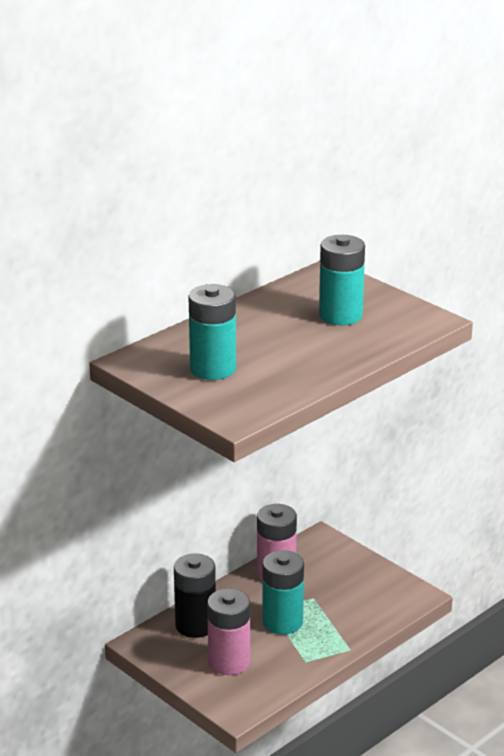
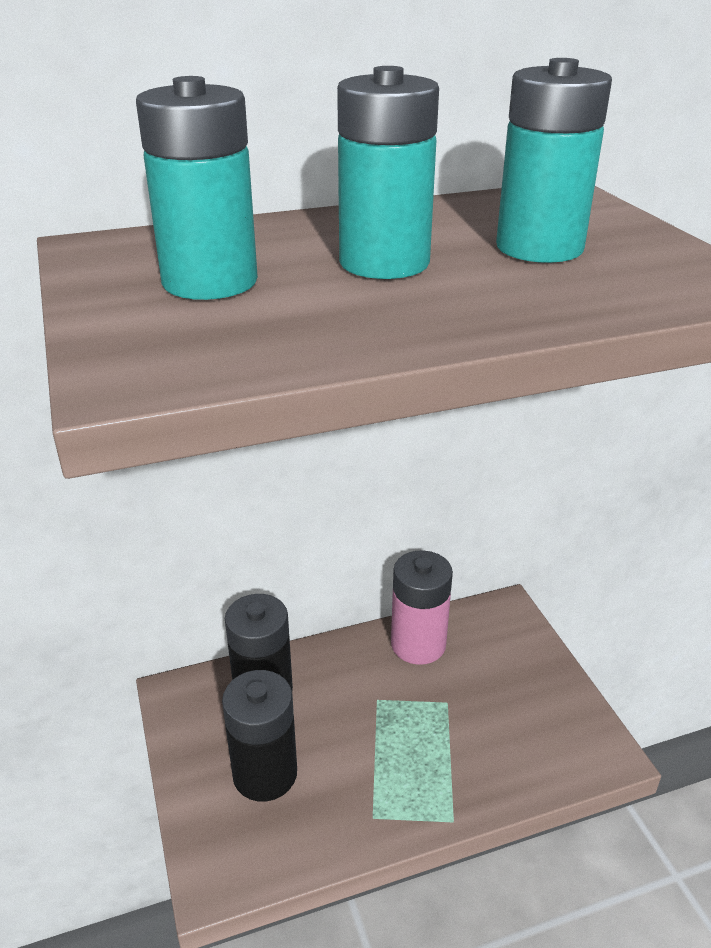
camera: 25 degrees right, 5 degrees up
pink battery [207,588,250,675] -> black battery [222,670,297,802]
turquoise battery [262,550,304,635] -> turquoise battery moved to [337,66,439,279]

